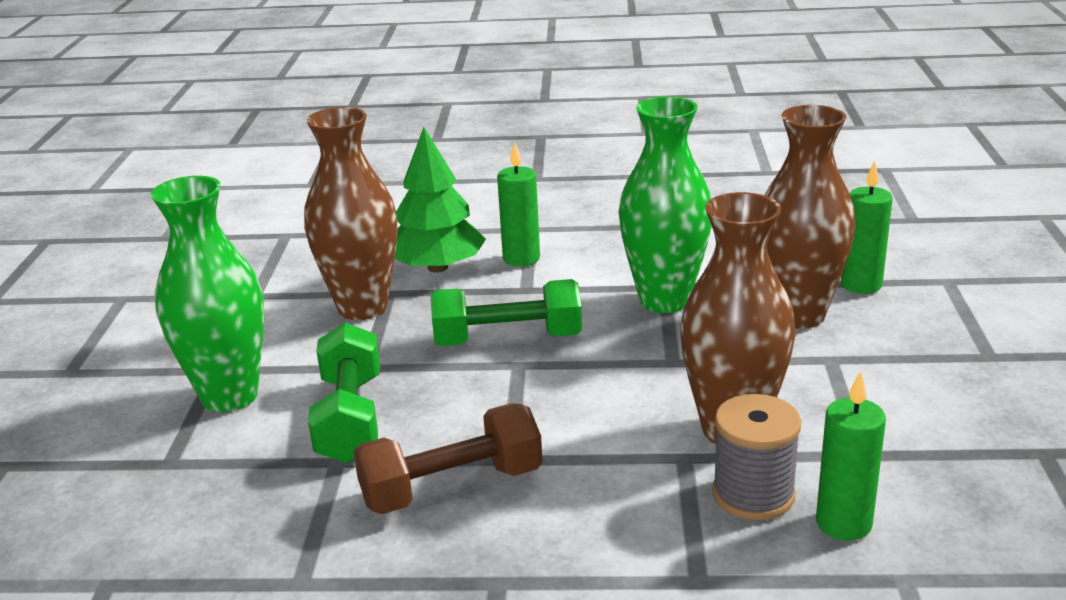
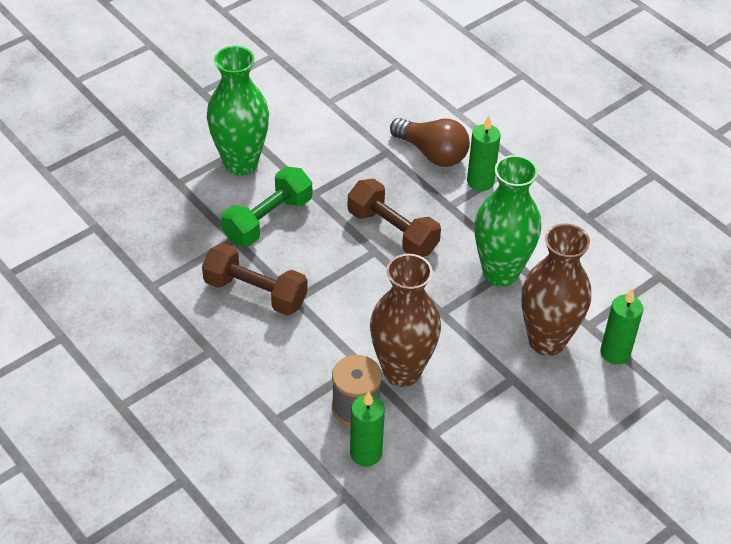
camera: 45 degrees right, 20 degrees up
brown vase [304,107,397,320] -> none
green tree [395,127,486,273] -> brown light bulb [390,118,470,167]
green dumbbell [431,279,582,346] -> brown dumbbell [348,179,441,257]

